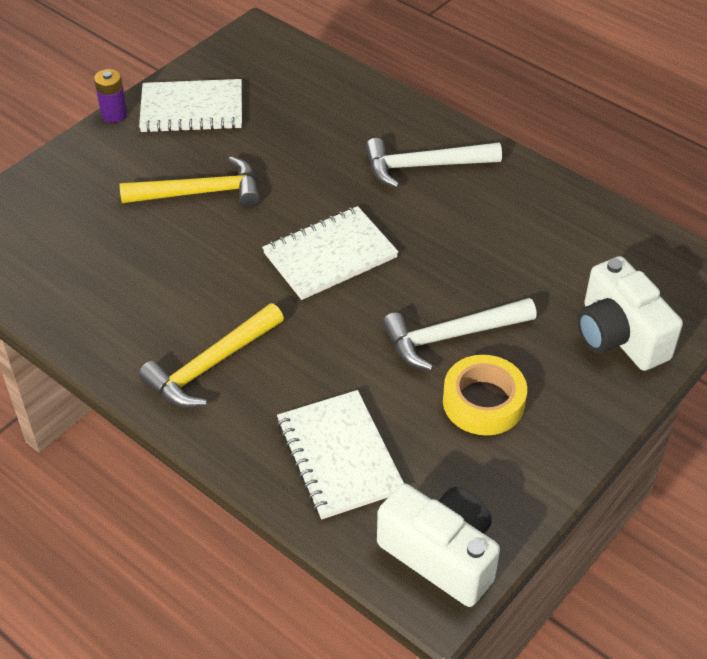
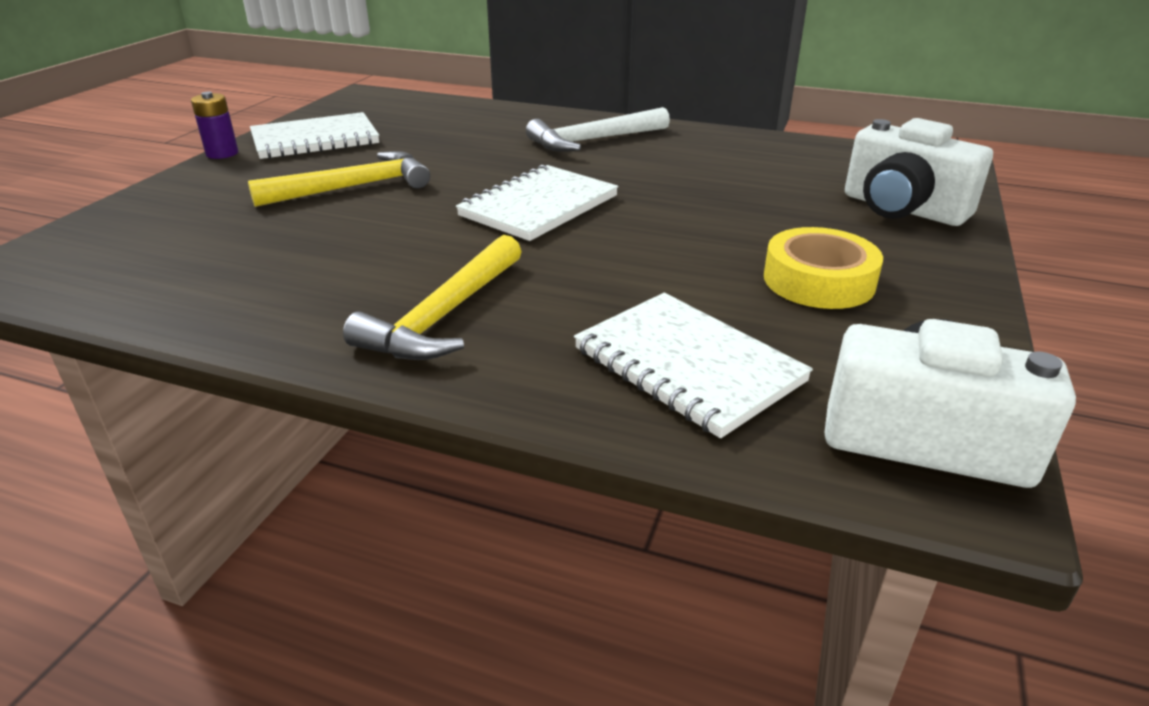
camera: 20 degrees left, 15 degrees down
white hammer [382,298,537,371] -> none

